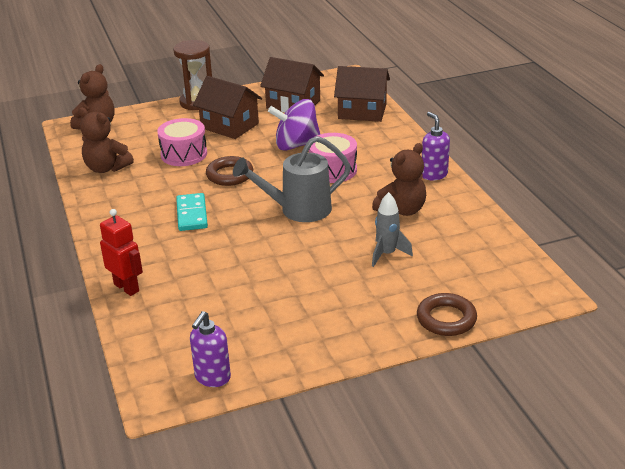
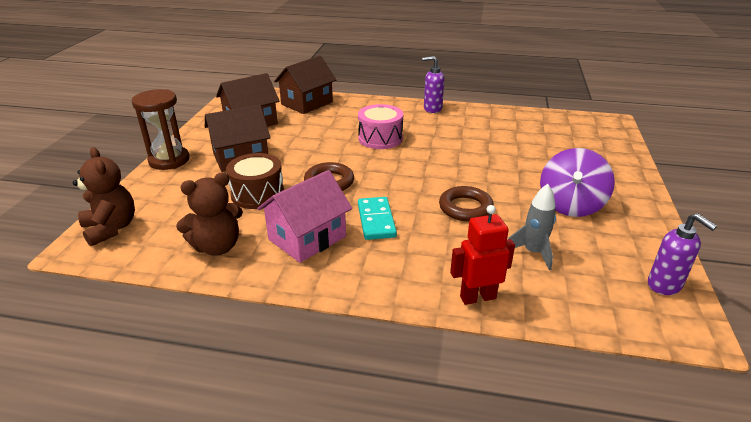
camera: 60 degrees left, 0 degrees up
pink drum [157,118,207,166] -> brown drum [226,153,284,209]
turquoise domino [176,193,208,231] -> turquoise domino turned 60 degrees clockwise [358,197,397,240]
grey watering can [233,136,351,222] -> none
purple spinning top [268,99,320,151] -> purple spinning top moved to [540,148,615,217]
brown teddy bear [372,143,426,216] -> none
grey rocket [372,192,413,267] -> grey rocket moved to [508,184,556,270]
brown ring [417,293,477,336] -> brown ring moved to [439,186,494,221]
none -> pink house [257,170,352,263]

